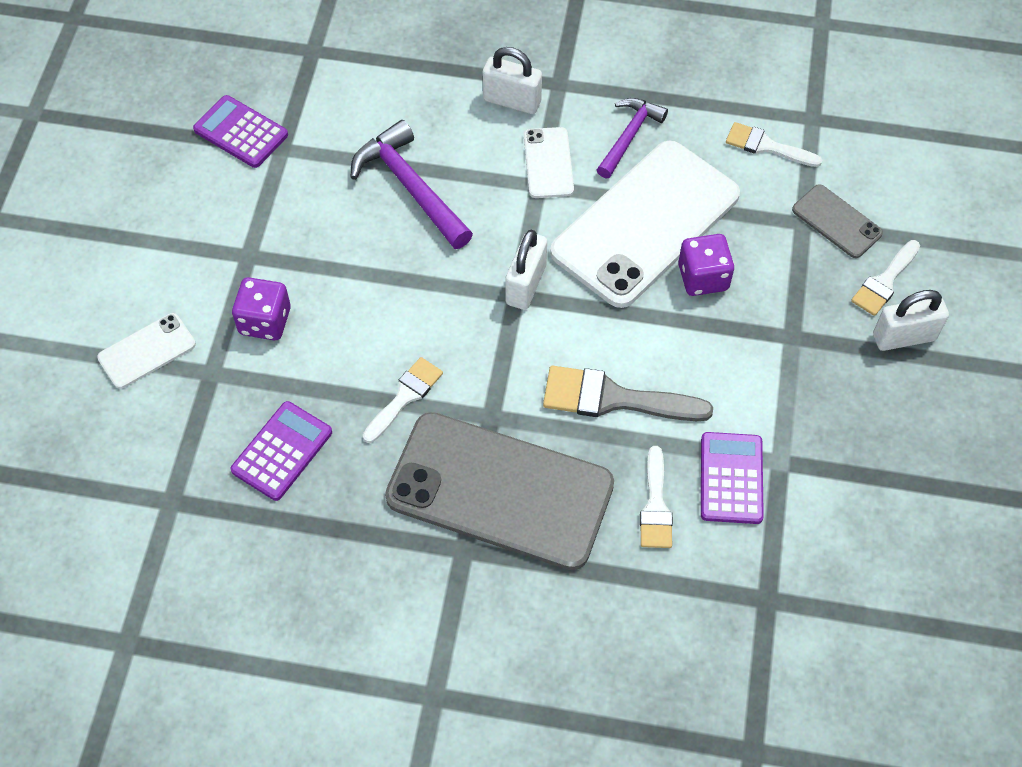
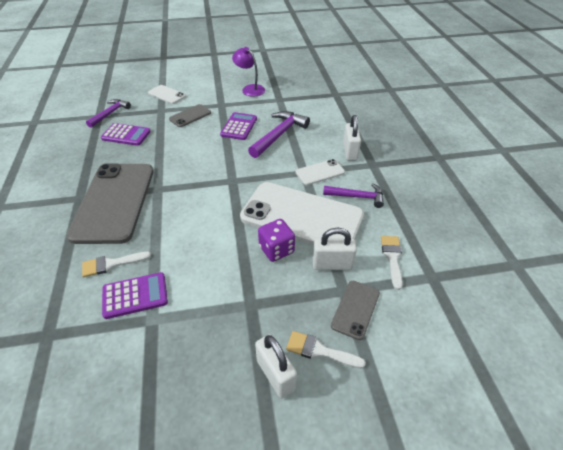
camera: 70 degrees right, 15 degrees down
purple calculator [193,95,288,168] -> purple calculator moved to [220,112,257,140]
purple dice [232,277,291,340] -> grey phone [169,104,211,127]
white brush [363,357,443,443] -> none
white padlock [505,230,547,310] -> white padlock moved to [313,228,357,270]
grey brush [543,366,713,421] -> none
none -> purple hammer [86,99,131,128]
none -> purple lamp [232,47,265,97]

